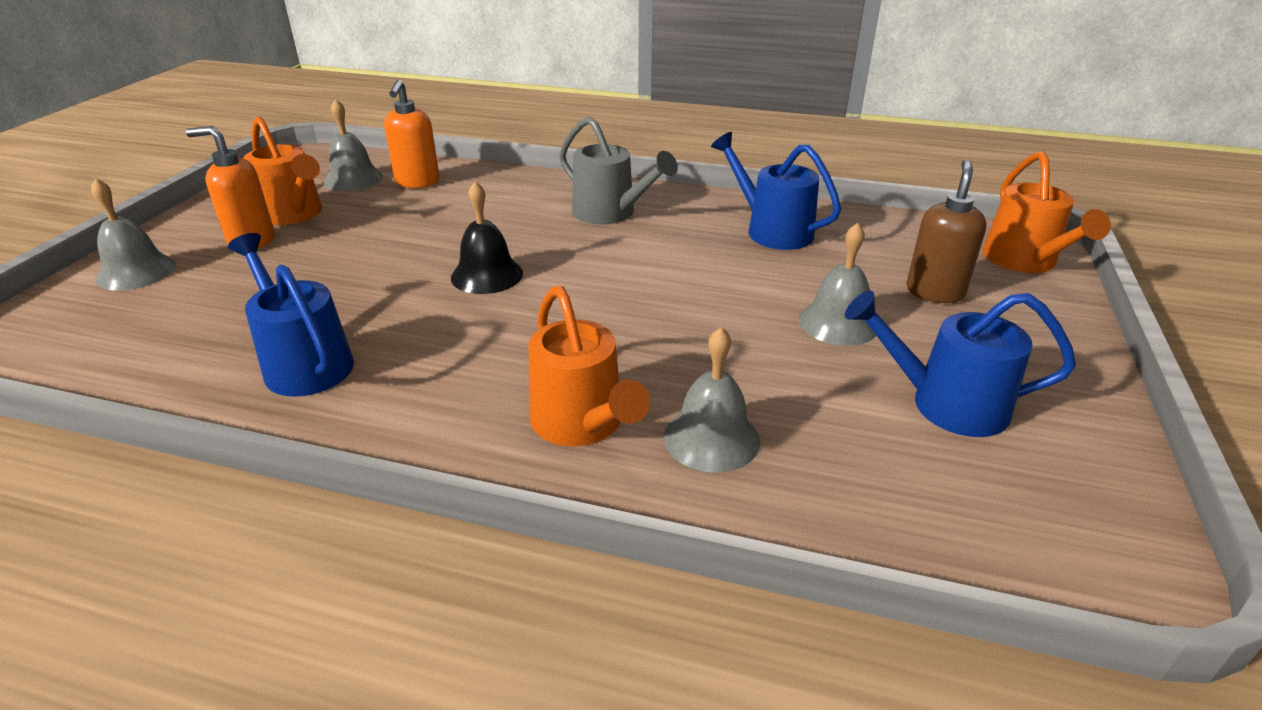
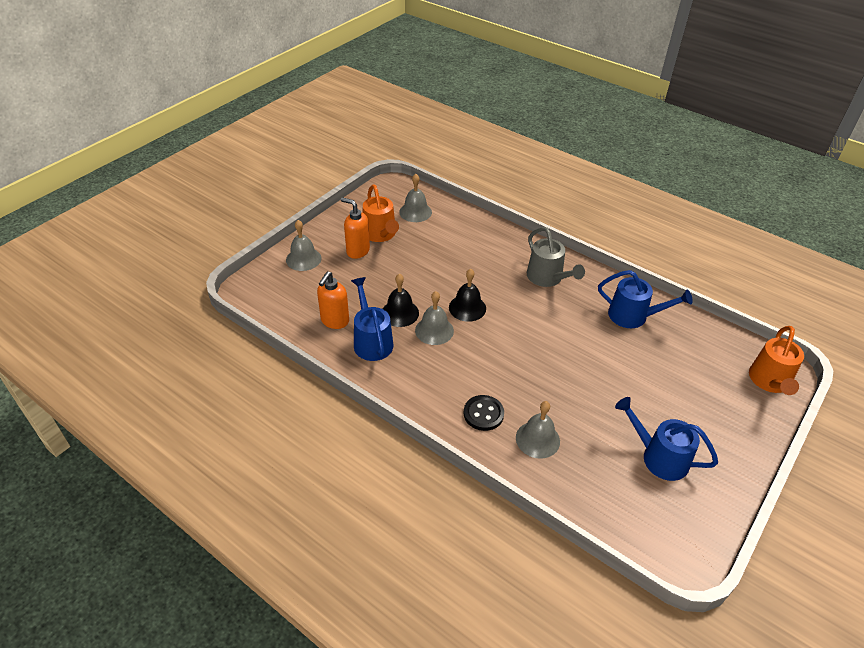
camera: 20 degrees right, 10 degrees up
orange soap dispenser [384,79,440,188] -> orange soap dispenser moved to [317,272,349,329]
orange watering can [529,286,650,447] -> black button [464,395,504,431]
blue watering can [711,132,841,250] -> blue watering can turned 135 degrees clockwise [598,270,693,328]
grey bell [799,223,876,346] -> grey bell moved to [415,291,454,345]
brown soap dispenser [906,160,987,303] -> none
none -> black bell [383,274,419,327]

